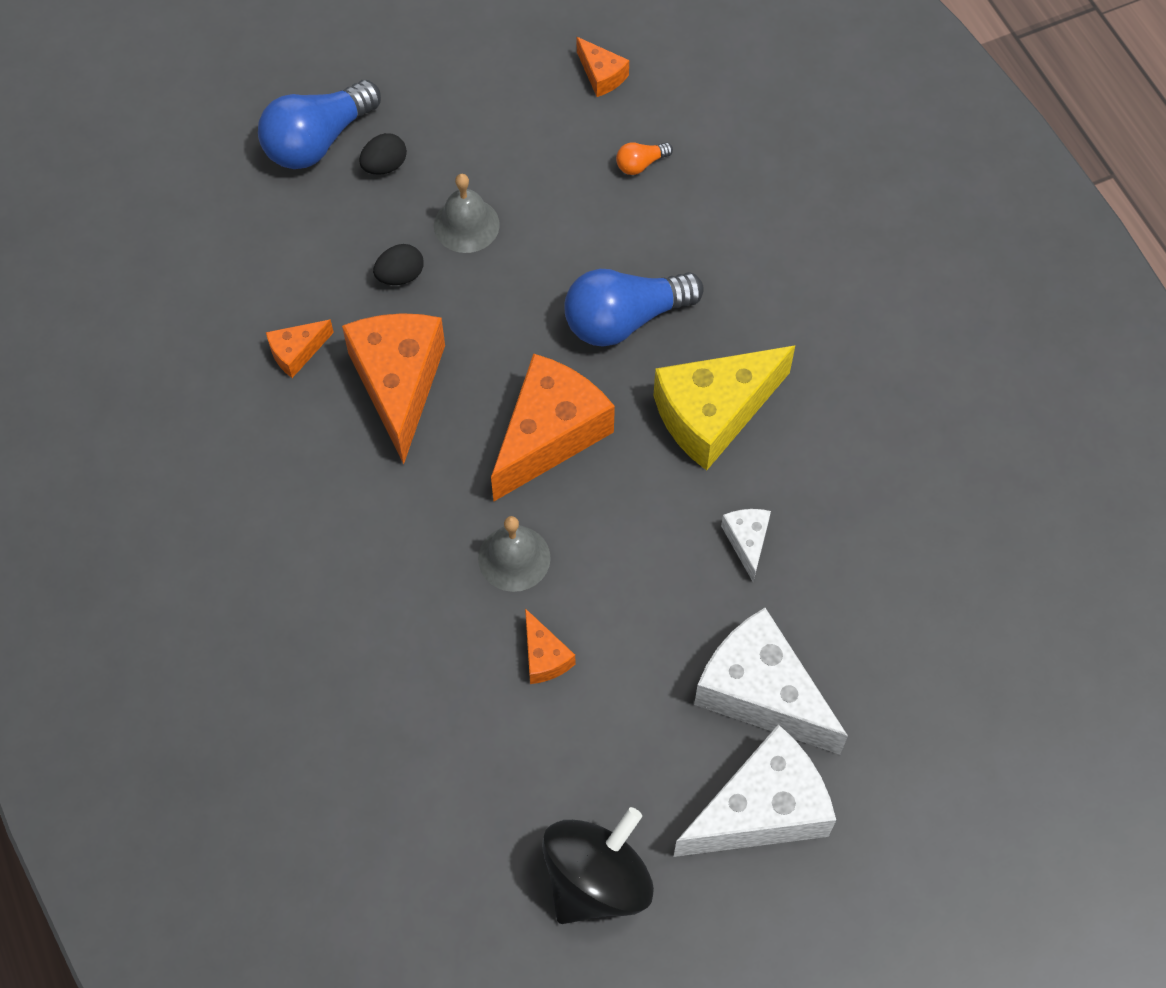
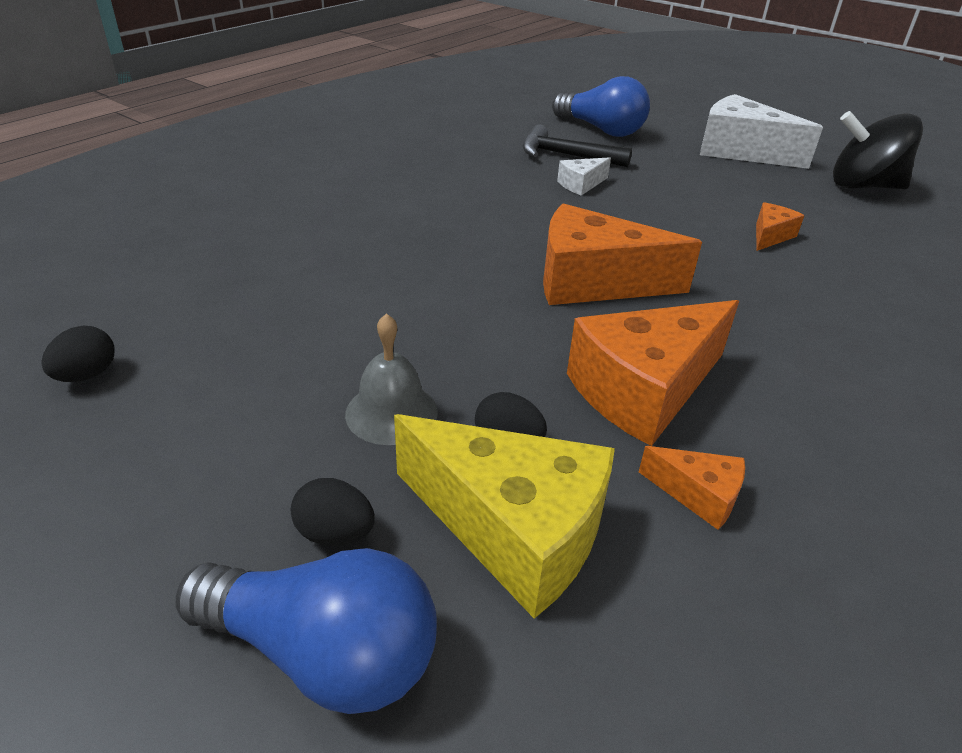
camera: 120 degrees left, 25 degrees down
grey bell [478,516,551,592] -> none
blue light bulb [564,269,704,347] -> blue light bulb moved to [552,76,650,137]
orange cheese [577,37,629,97] -> black egg [41,326,115,382]
orange light bulb [616,142,673,175] -> none
yellow cheese [653,346,795,471] -> yellow cheese moved to [394,414,615,619]
white cheese [694,608,848,755] -> none
none -> black hammer [523,124,632,167]

